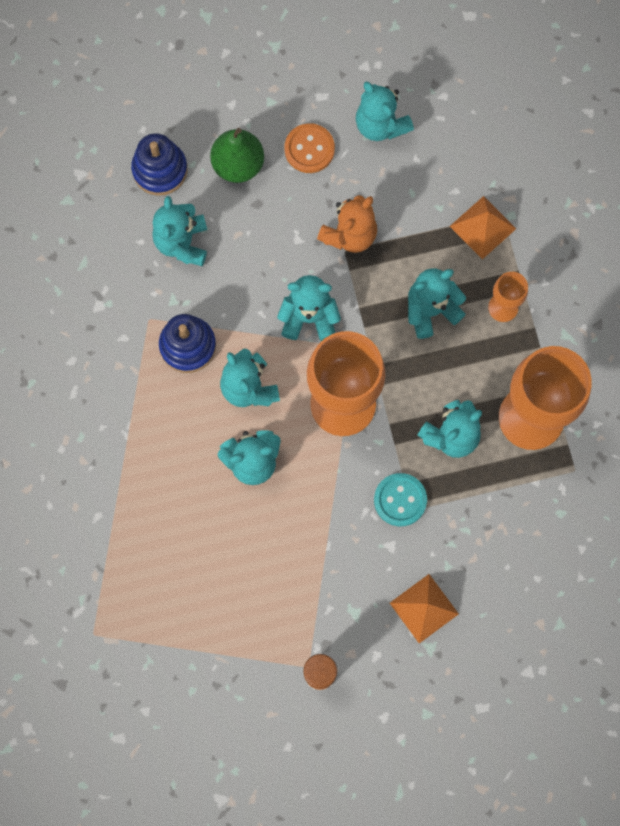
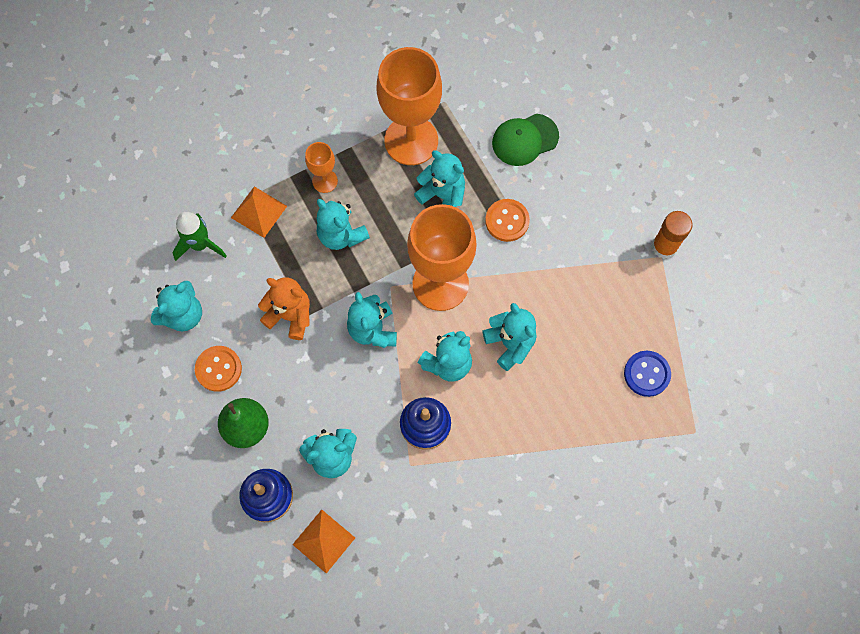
camera: 105 degrees left, 5 degrees down
turquoise button [374,473,427,526] -> orange button [485,199,530,242]
orange pyramid [390,574,459,643] -> orange pyramid moved to [292,510,355,573]
none -> green rocket [172,212,227,261]
none -> green cap [492,114,559,166]
none -> blue button [624,351,671,397]

